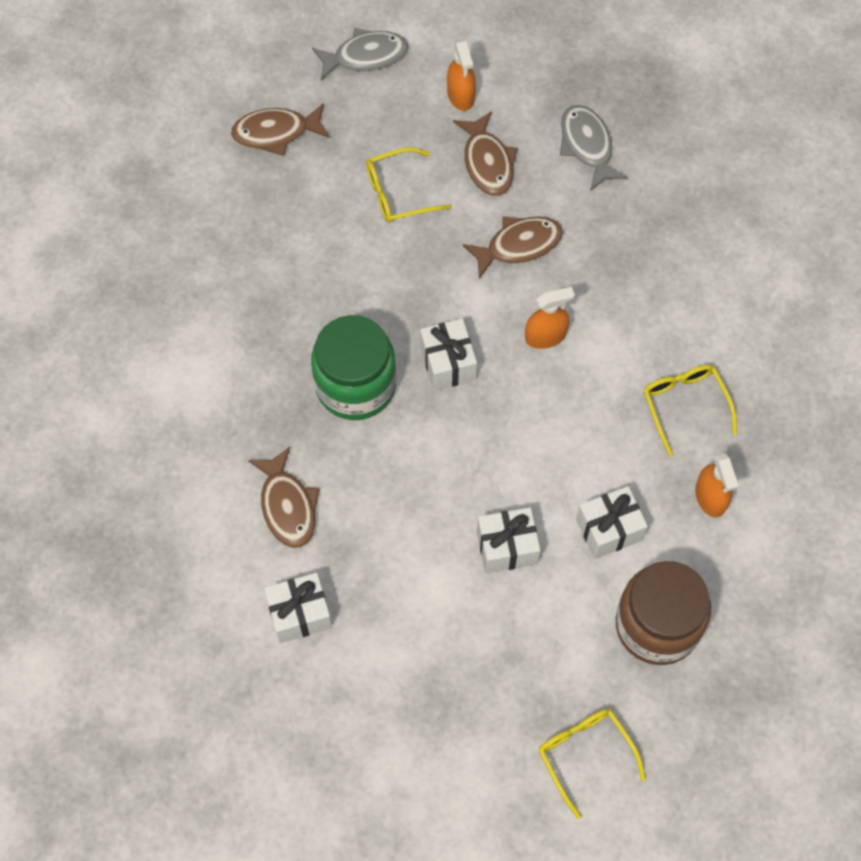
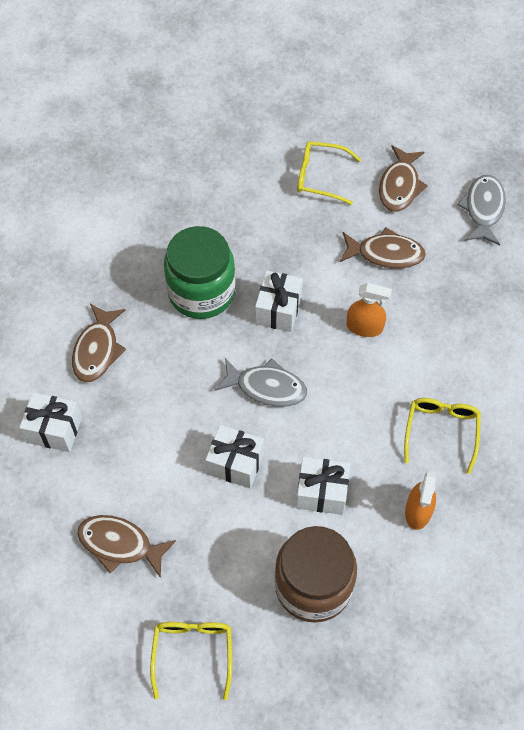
camera: 30 degrees right, 5 degrees down
brown fish [231,103,330,156] -> brown fish moved to [77,515,176,578]
grey fish [312,28,408,80] -> grey fish moved to [215,358,307,407]
orange spray bottle [447,39,476,111] -> none

